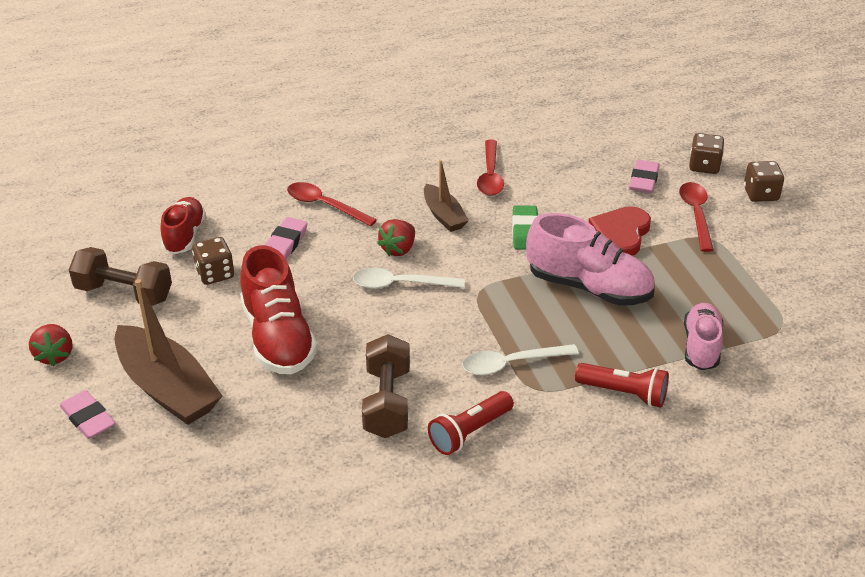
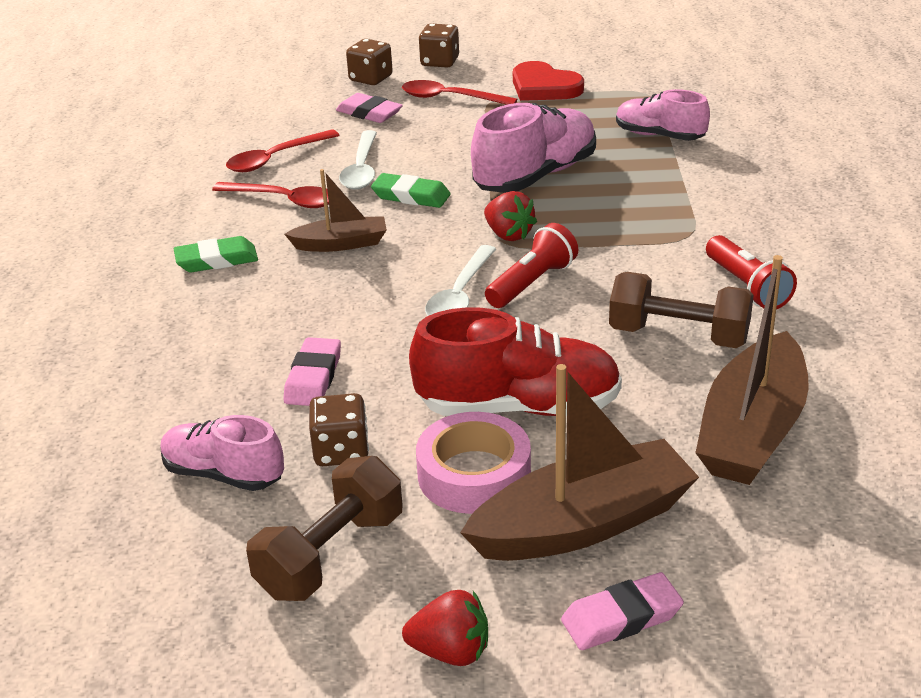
camera: 70 degrees left, 5 degrees down
red shoe [160,197,206,254] -> pink shoe [160,415,284,491]
pink eraser [265,217,308,259] -> pink eraser turned 60 degrees clockwise [283,337,341,406]
red spoon [287,182,377,227] -> red spoon moved to [226,129,339,172]
red strawberry [377,219,415,256] -> red strawberry moved to [484,191,537,241]
white spoon [462,344,579,375] -> white spoon moved to [339,130,377,190]
red flashlight [575,363,669,408] -> red flashlight moved to [485,223,578,308]
red heart [588,206,651,256] -> red heart moved to [513,61,584,101]
none -> green eraser [174,236,258,272]
none -> pink tape [416,412,531,514]
none -> brown boat [695,255,809,485]

